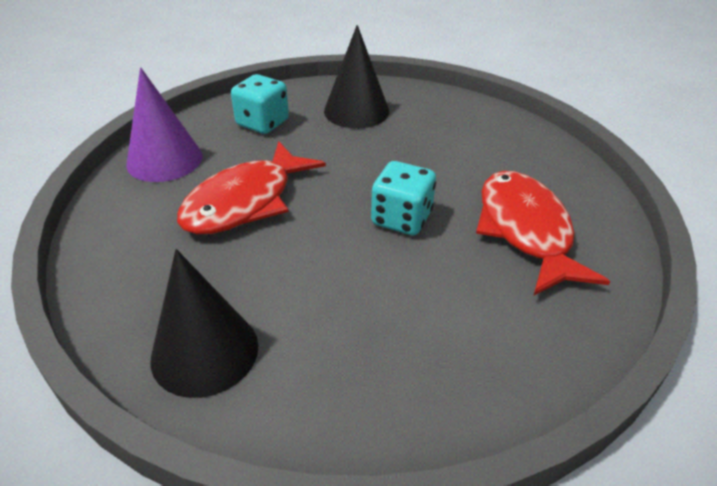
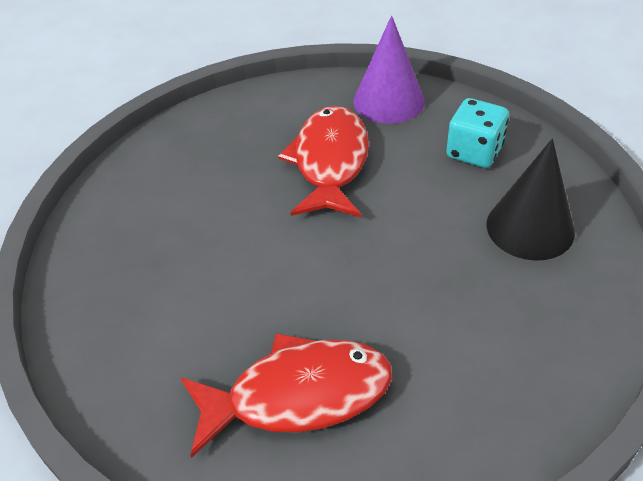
camera: 90 degrees right, 5 degrees up
black cone [151,249,258,398] -> none
red fish [177,141,326,234] -> red fish turned 60 degrees clockwise [278,106,369,217]
turquoise dice [371,161,436,235] -> none

